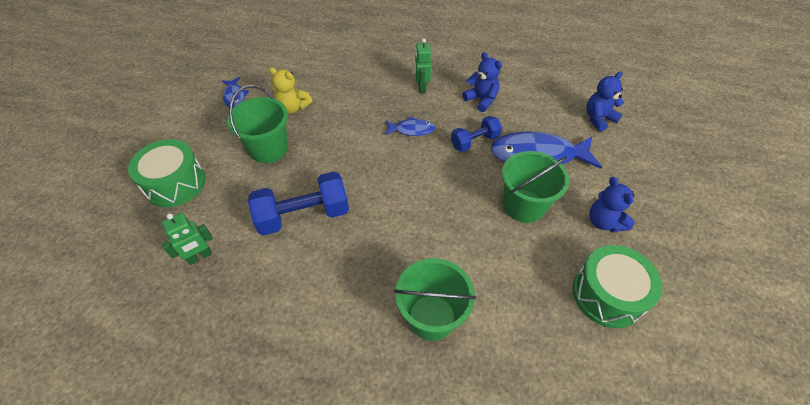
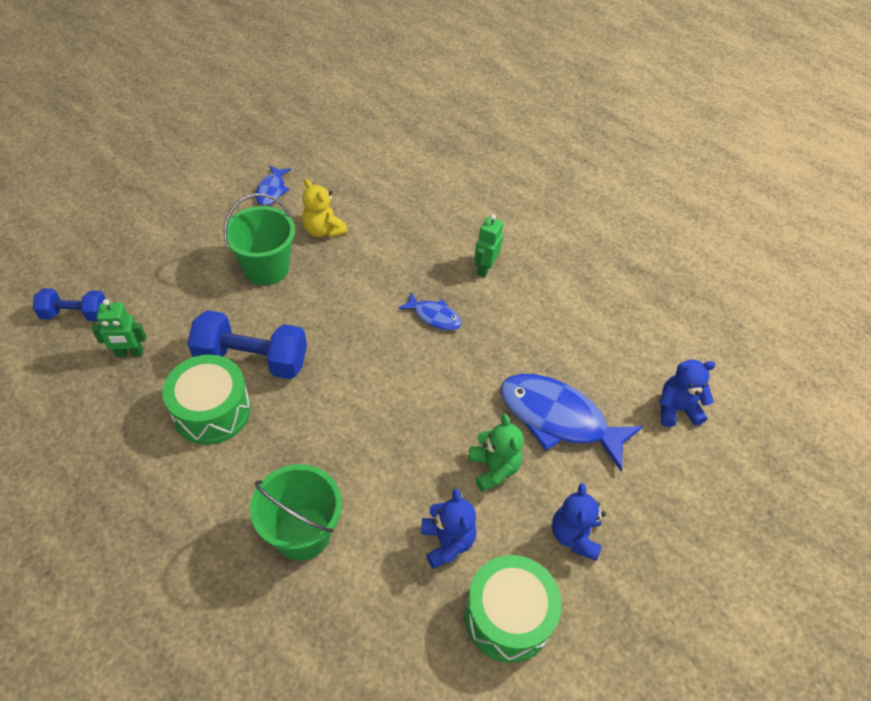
camera: 25 degrees right, 0 degrees up
green drum [128,139,205,207] -> green drum moved to [162,355,251,445]
blue dumbbell [451,116,502,152] -> blue dumbbell moved to [33,288,106,321]
blue teddy bear [462,52,502,112] -> blue teddy bear moved to [421,489,476,569]
green bucket [502,151,569,223] -> green teddy bear [469,414,524,492]

